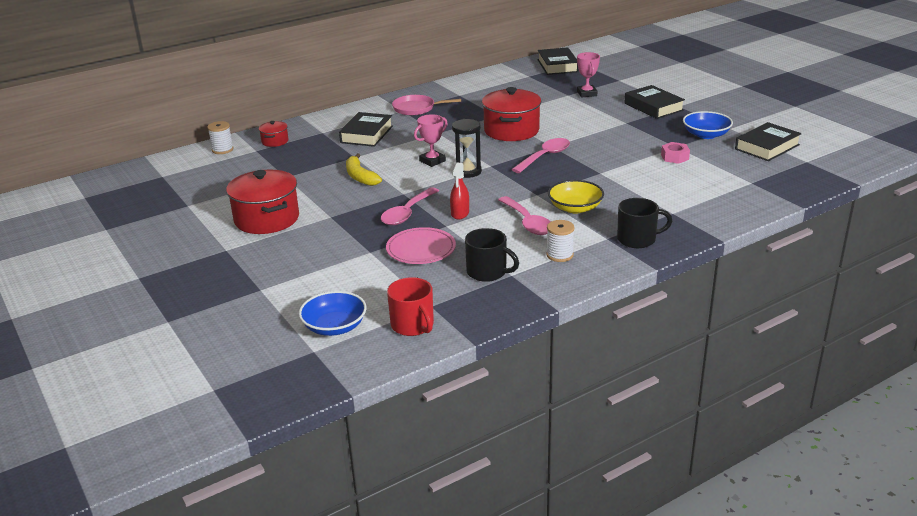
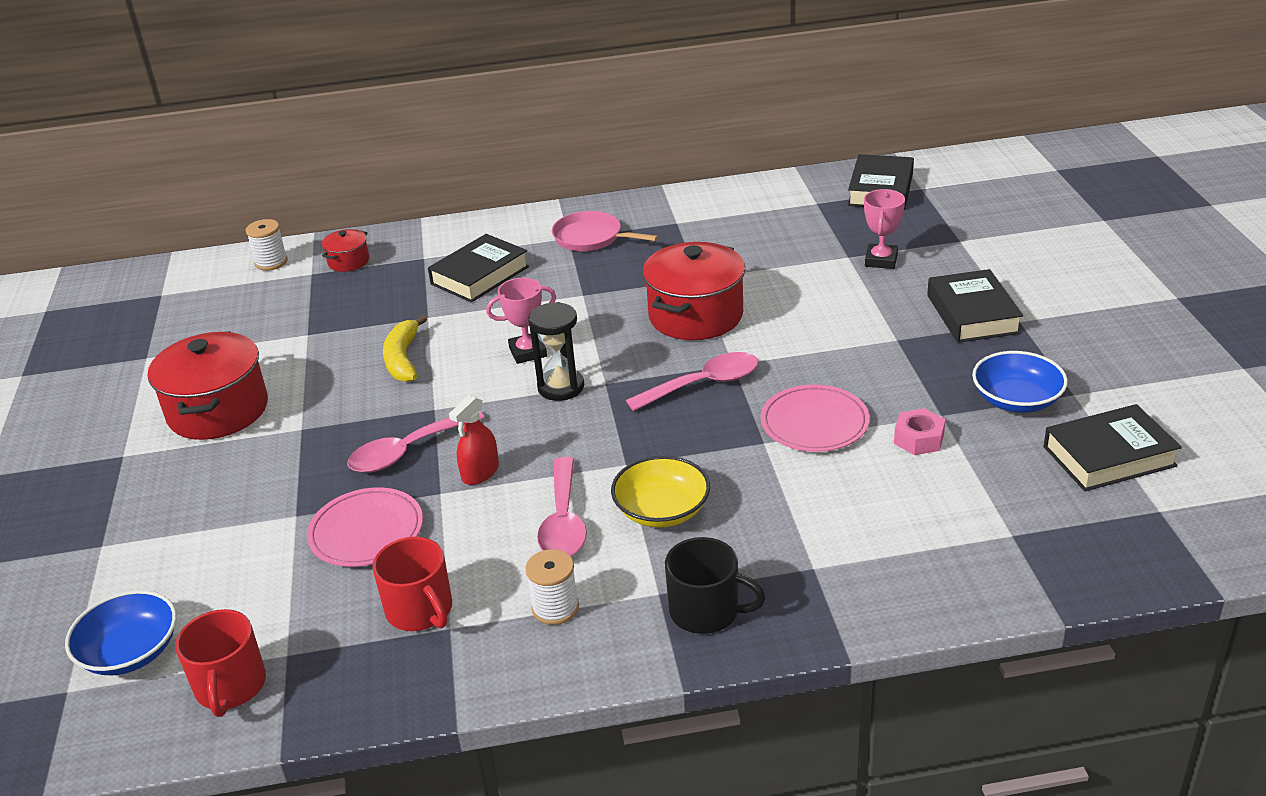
camera: 25 degrees right, 5 degrees up
black mug [465,228,519,282] -> red mug [372,537,452,631]
none -> pink plate [761,385,870,452]

